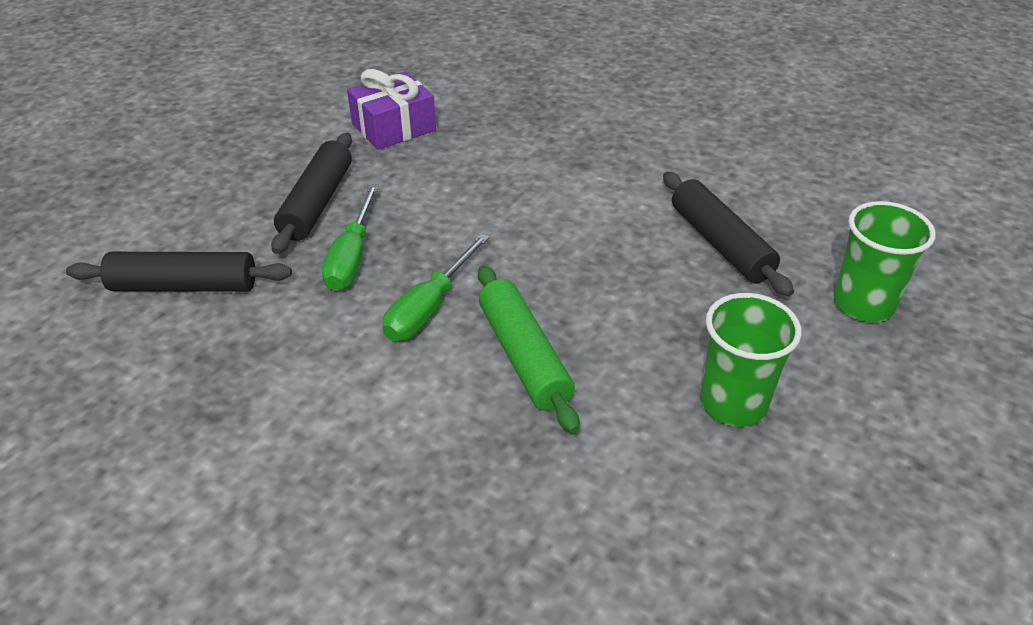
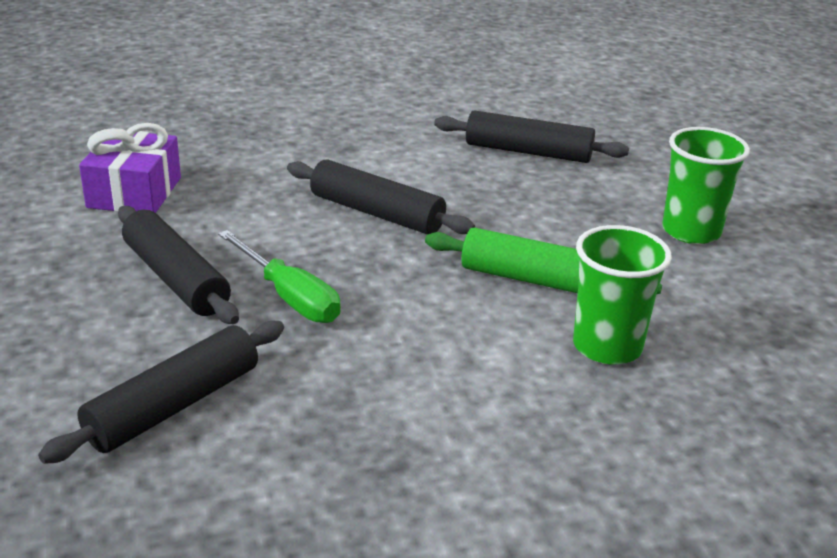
camera: 50 degrees left, 10 degrees down
green screwdriver [383,234,490,341] -> none
green cup [833,201,936,322] -> green cup moved to [573,225,672,364]
none -> black rolling pin [287,160,475,234]

